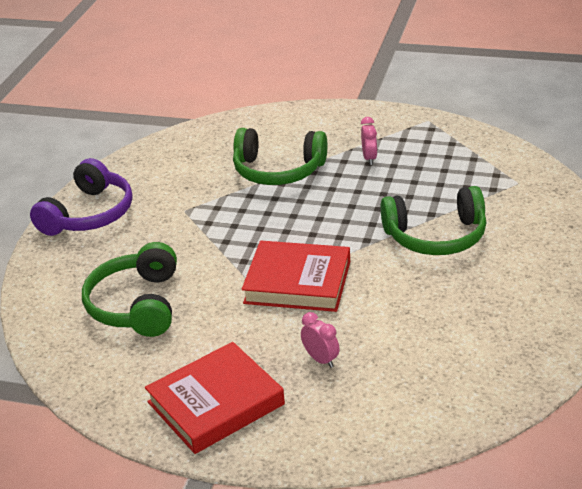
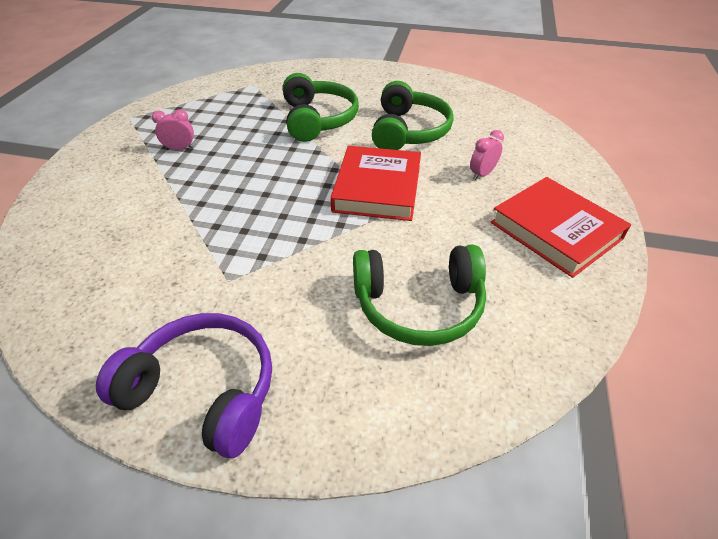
camera: 95 degrees left, 10 degrees up
green headphones [233,128,327,185] -> green headphones moved to [372,81,454,150]

